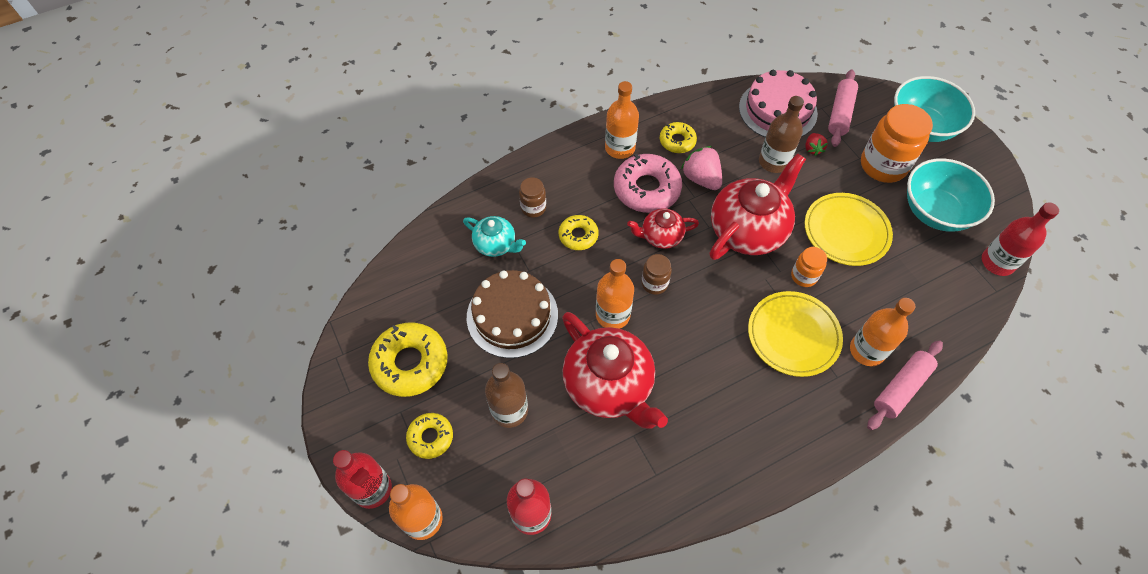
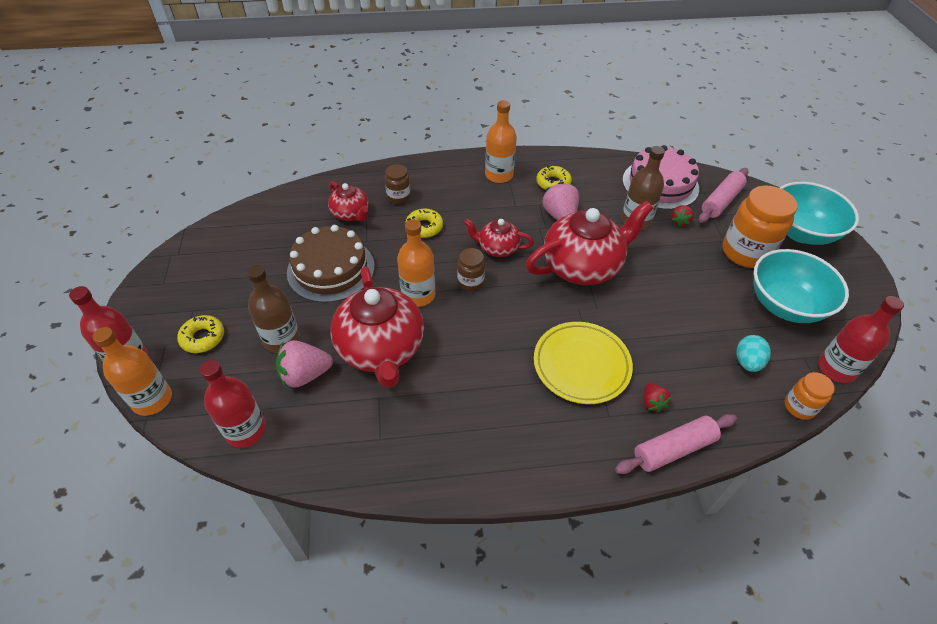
camera: 20 degrees right, 10 degrees down
yellow donut [368,322,448,397] -> none
turquoise teapot [463,216,526,257] -> red teapot [328,182,368,222]
pink donut [614,154,682,213] -> none
orange jar [791,247,827,287] -> orange jar moved to [785,372,835,420]
yellow plate [805,193,893,266] -> none
orange bottle [850,298,915,366] -> red strawberry [644,383,672,413]
none -> pink strawberry [276,340,333,388]
none -> turquoise egg [736,335,771,372]

